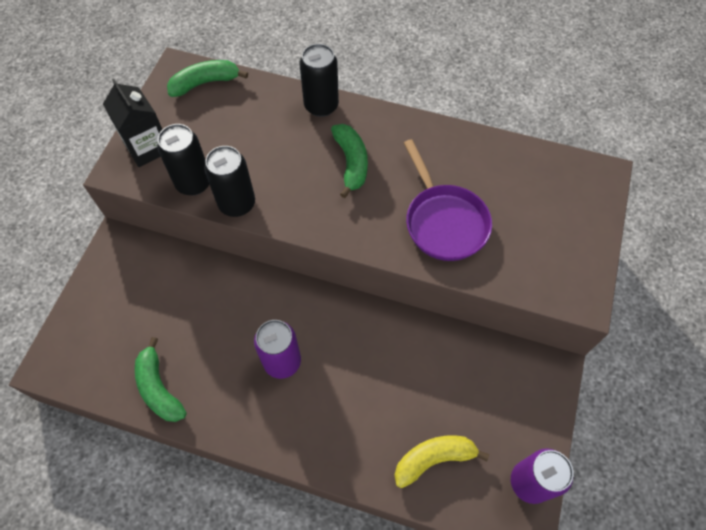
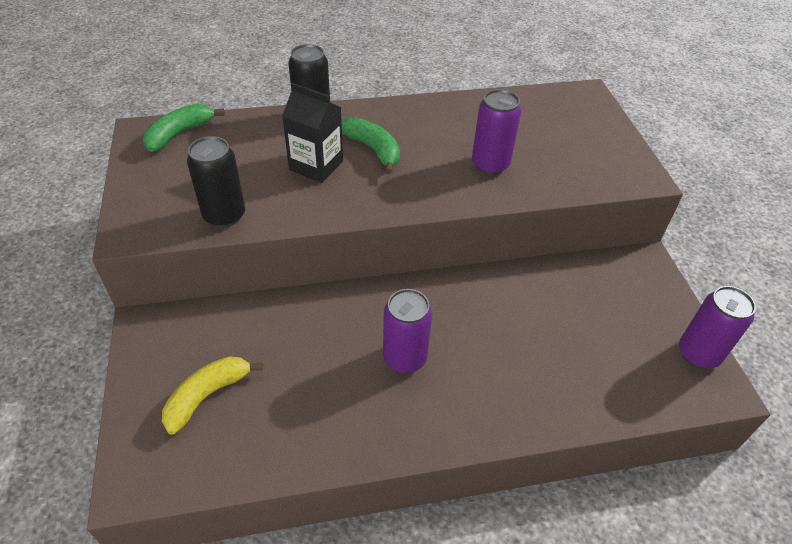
camera: 30 degrees left, 15 degrees down
black carton [103,79,163,167] -> black carton moved to [282,83,343,183]
green banana [135,337,187,422] -> none
black can [204,146,255,217] -> none
yellow banana [394,435,489,488] -> yellow banana moved to [162,356,263,435]
purple pan [404,139,492,261] -> purple can [472,89,521,175]

